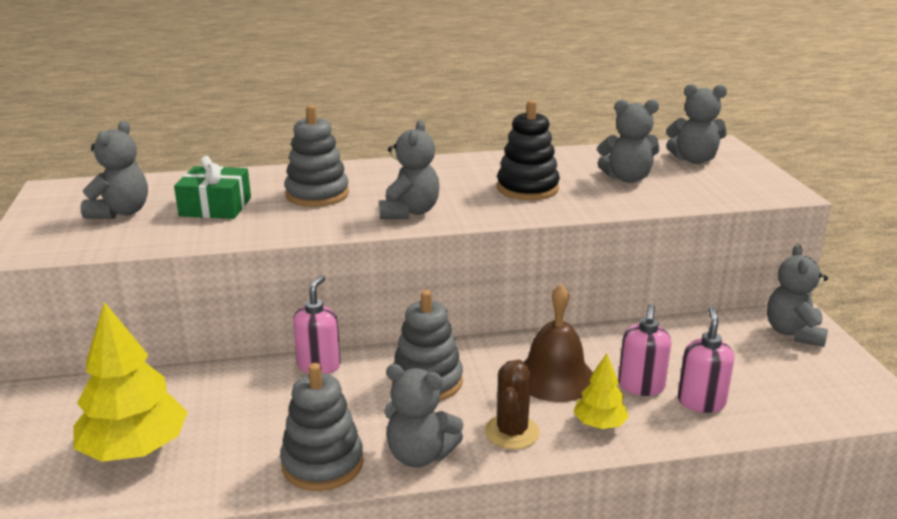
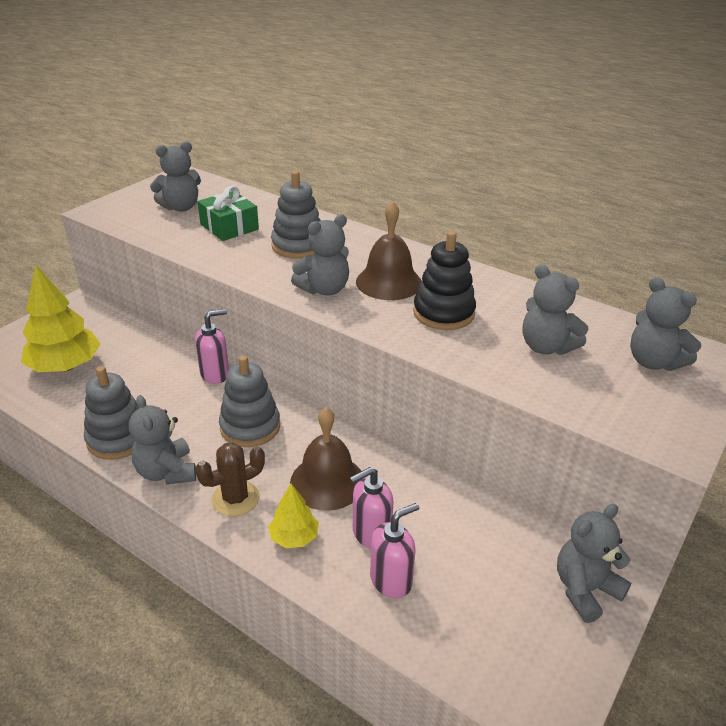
camera: 45 degrees right, 10 degrees up
none -> brown bell [356,201,421,300]

